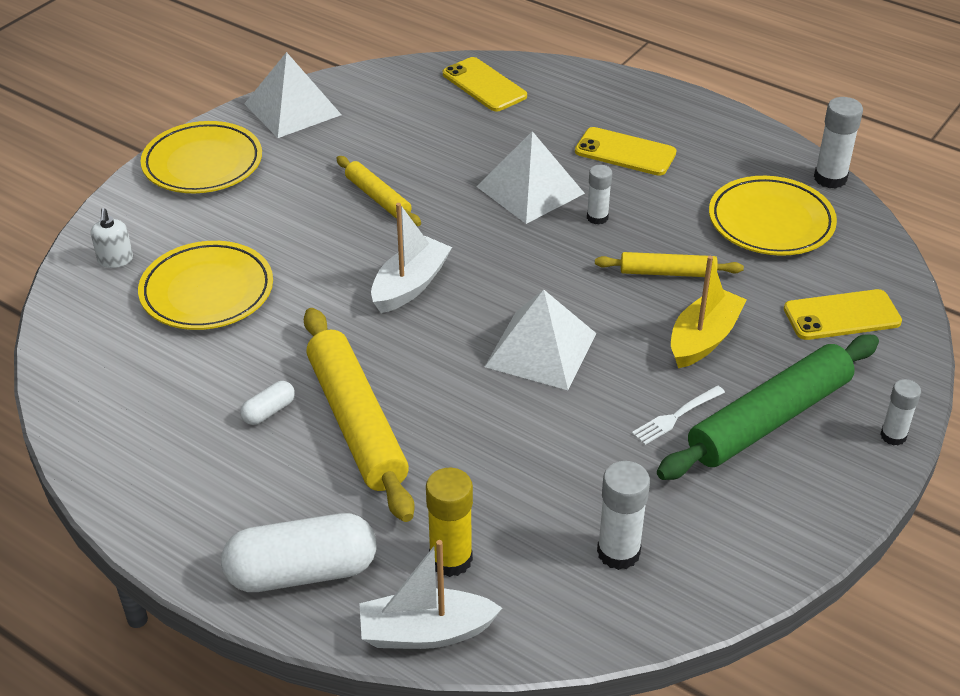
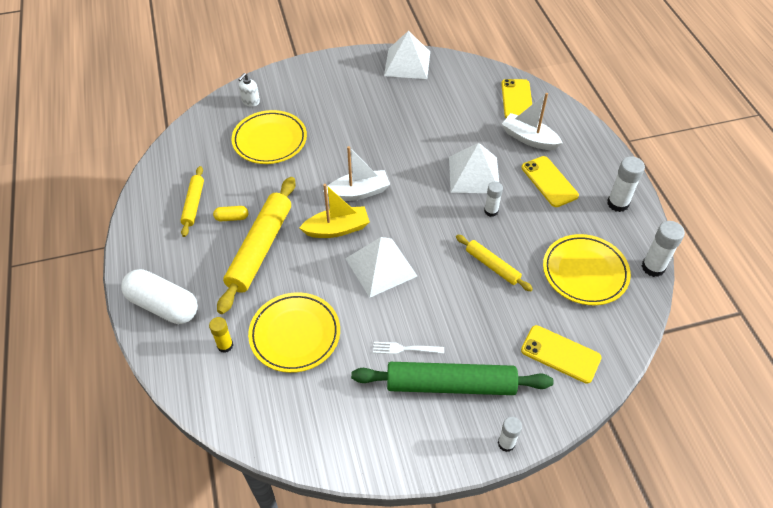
camera: 40 degrees right, 10 degrees up
yellow plate [141,121,262,193] -> yellow plate moved to [248,292,340,373]
white capsule [240,381,295,425] -> yellow capsule [213,206,248,221]
yellow rolling pin [336,156,421,226] -> yellow rolling pin moved to [180,166,204,237]
white boat [359,540,502,649] -> white boat moved to [502,93,562,150]
yellow glue stick [426,468,473,577] -> yellow glue stick [209,317,233,353], size x0.65
white glue stick [597,461,650,570] -> white glue stick moved to [607,156,645,212]
yellow boat [671,256,747,368] -> yellow boat moved to [300,184,370,238]

